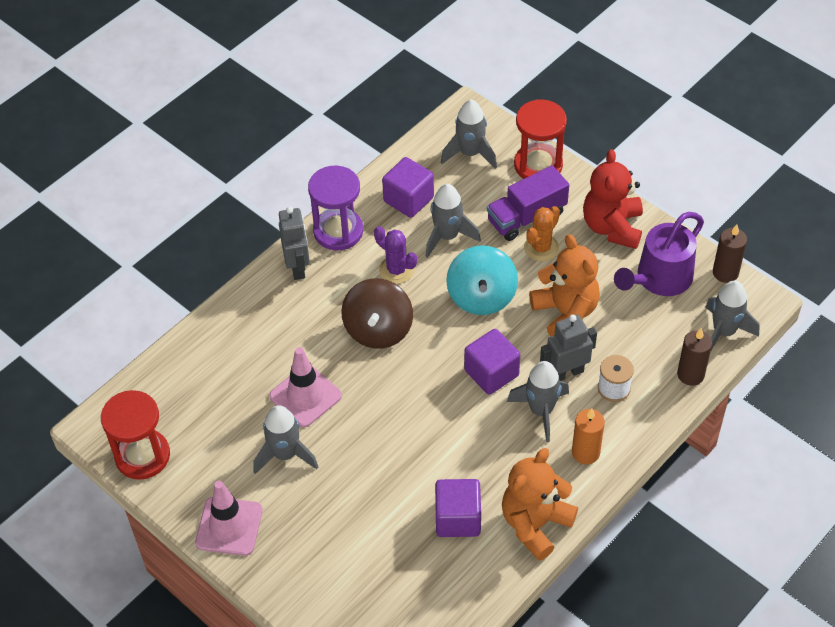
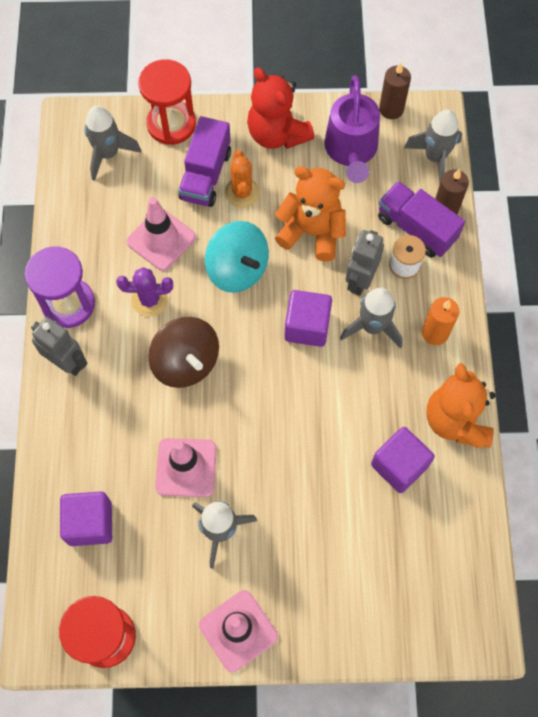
camera: 45 degrees left, 15 degrees up
purple cube [382,157,434,218] -> purple cube moved to [60,491,112,546]
grey rocket [425,184,481,258] -> pink traffic cone [127,197,196,271]
none -> purple truck [378,181,465,257]

